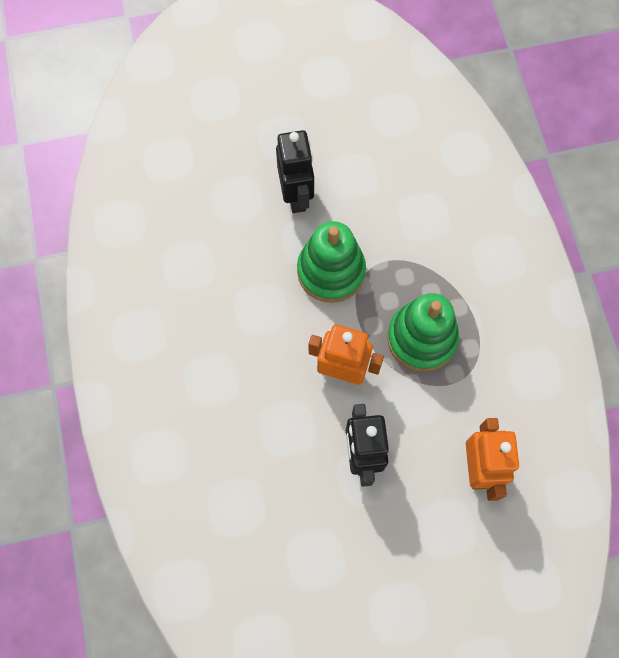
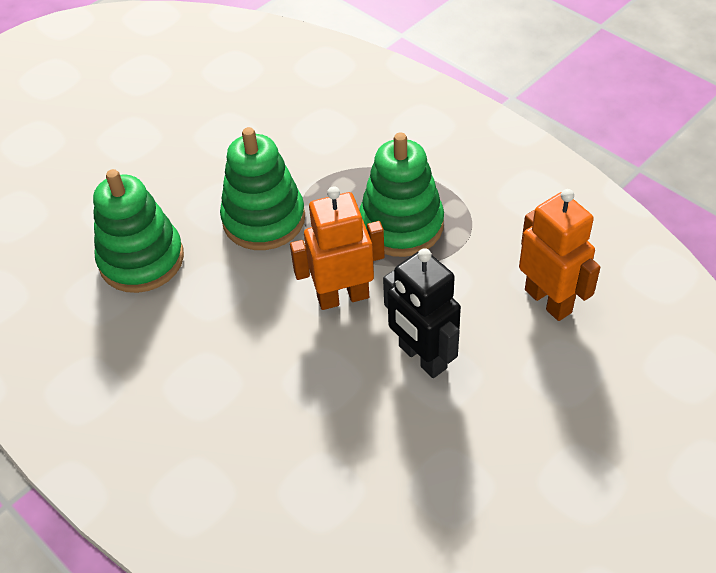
camera: 30 degrees left, 20 degrees down
black robot [276,130,314,213] -> none
none -> green stacking toy [93,169,184,293]

